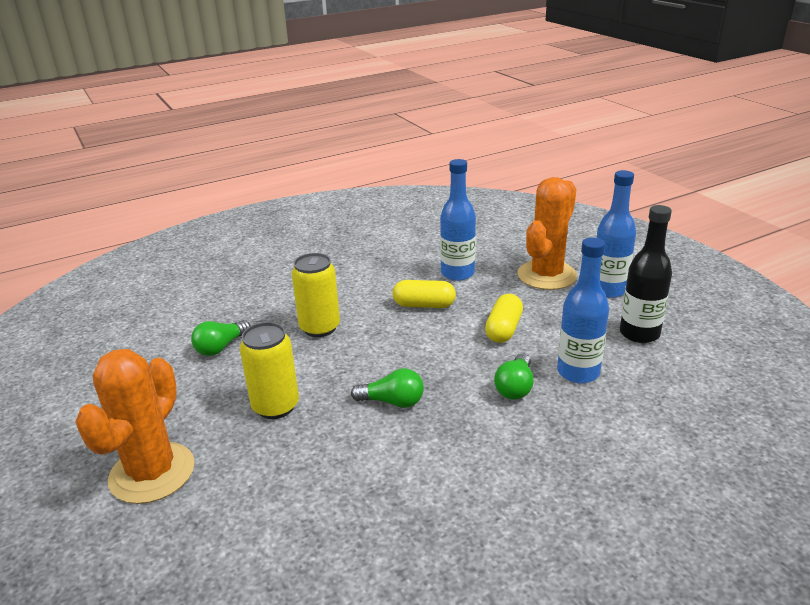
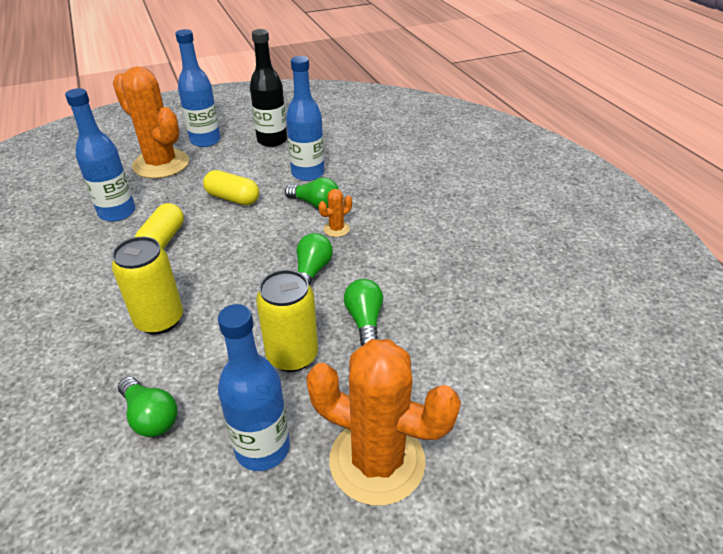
camera: 85 degrees left, 10 degrees up
none -> blue bottle [218,304,290,471]
none -> orange cactus [319,189,352,237]
none -> green light bulb [344,279,383,346]

